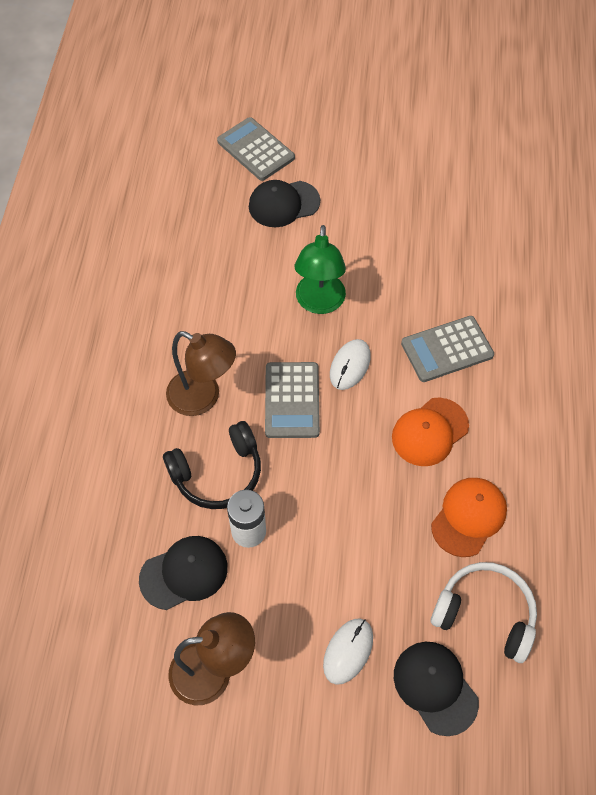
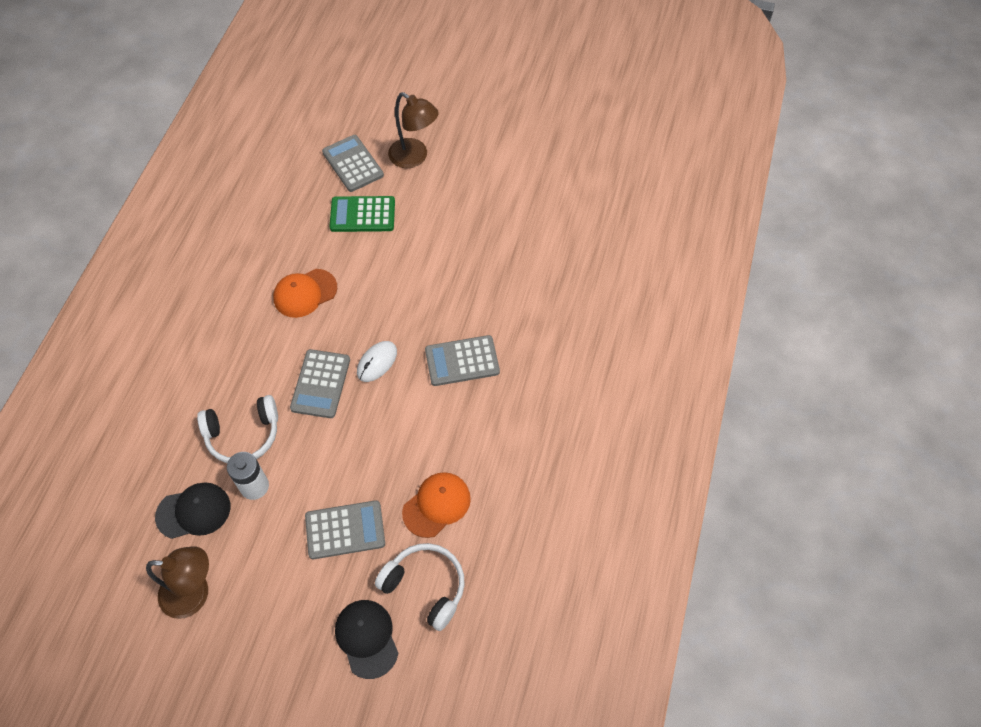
camera: 10 degrees right, 0 degrees up
black headphones [163,421,261,509] -> white headphones [197,395,278,463]
brown lamp [166,331,236,416] -> brown lamp moved to [388,92,439,168]
black cap [249,180,320,227] -> green calculator [329,196,395,232]
green lamp [295,225,346,314] -> none
white mouse [323,618,373,685] -> none
orange cap [392,398,469,466] -> orange cap moved to [273,269,337,318]
none -> grey calculator [305,500,385,559]

